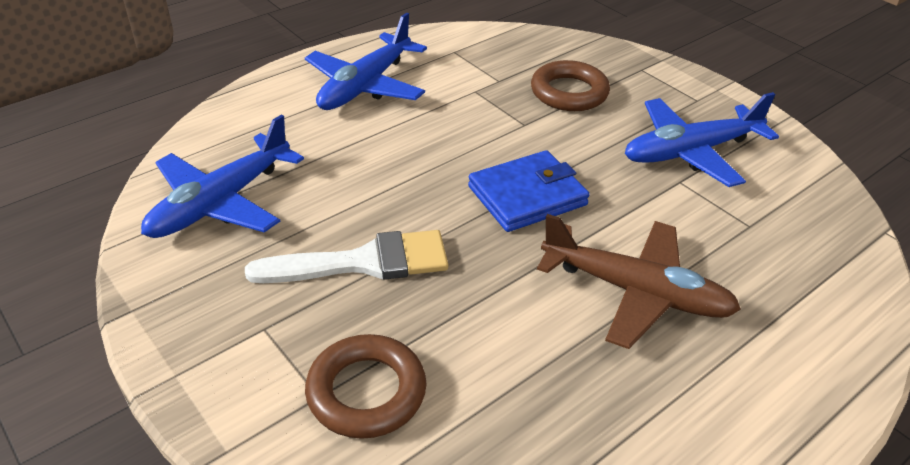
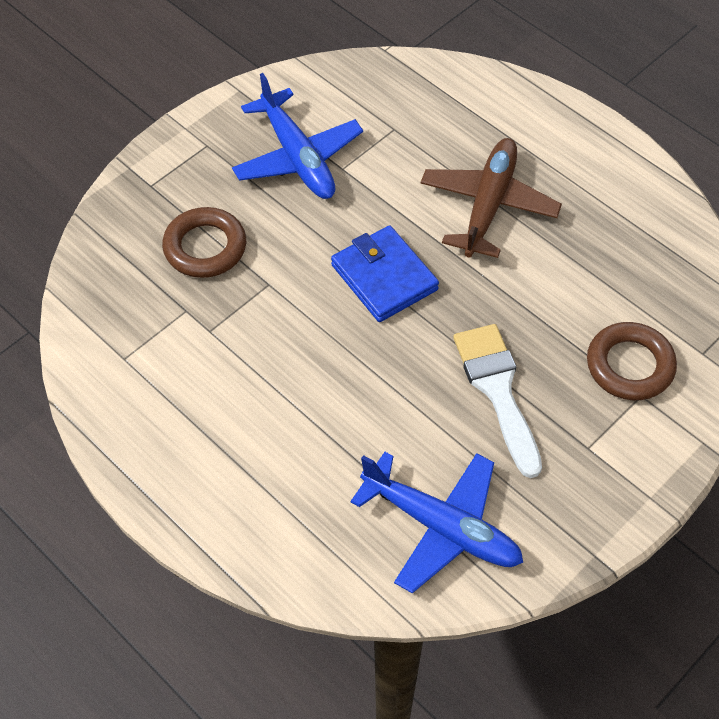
camera: 95 degrees left, 15 degrees up
blue plane [305,13,427,110] -> none

